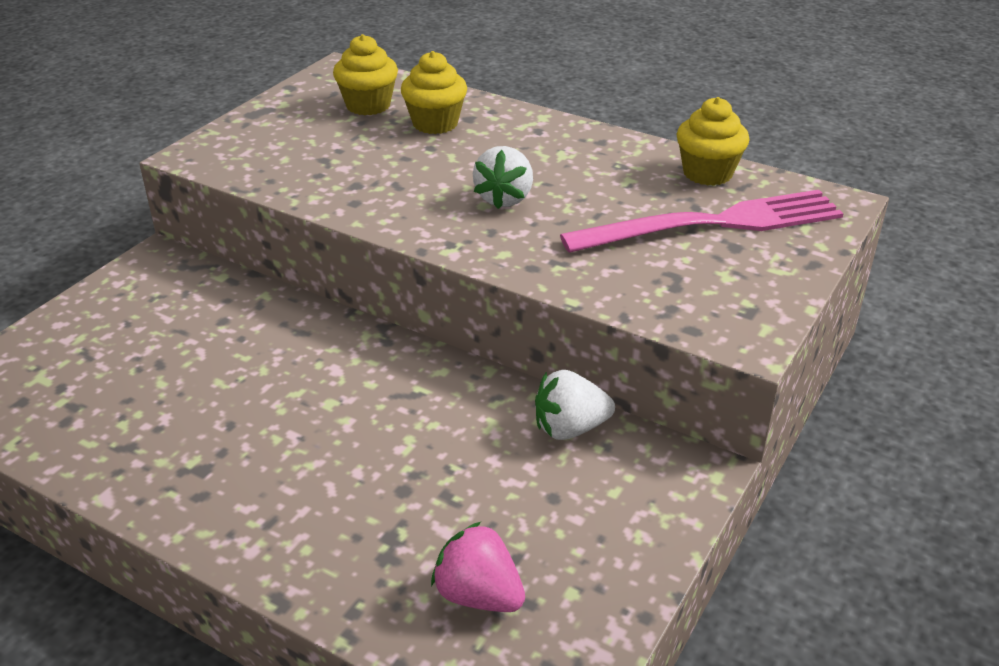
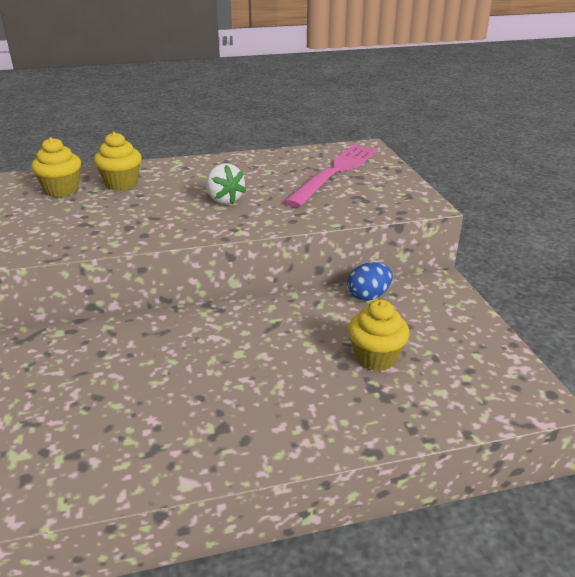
camera: 45 degrees left, 5 degrees down
pink strawberry [431,522,525,612] -> none
white strawberry [535,370,615,440] -> blue egg [347,262,393,301]
yellow cupcake [676,97,749,186] -> yellow cupcake moved to [348,299,409,371]

